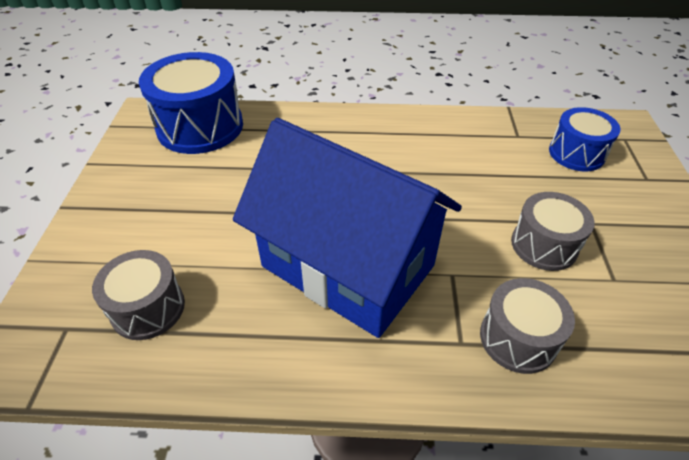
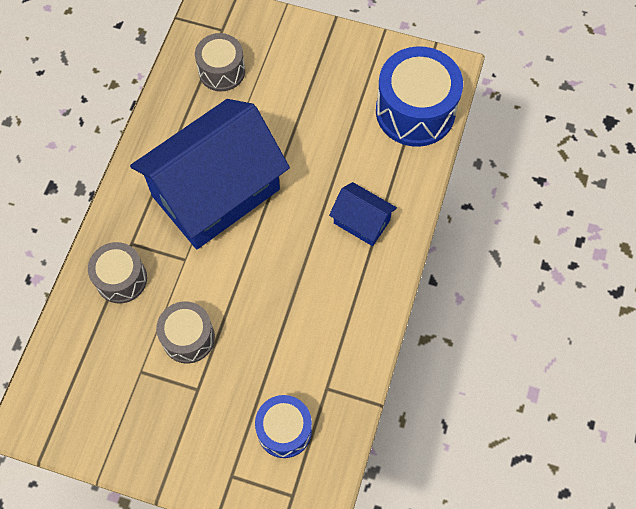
camera: 105 degrees right, 20 degrees up
none -> blue house [329,182,397,246]

